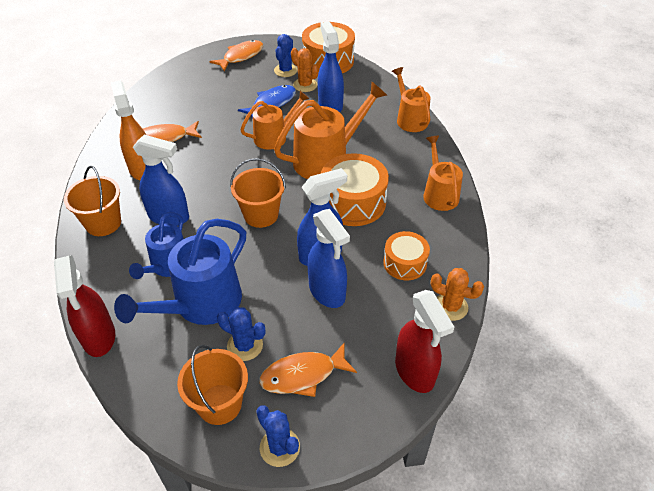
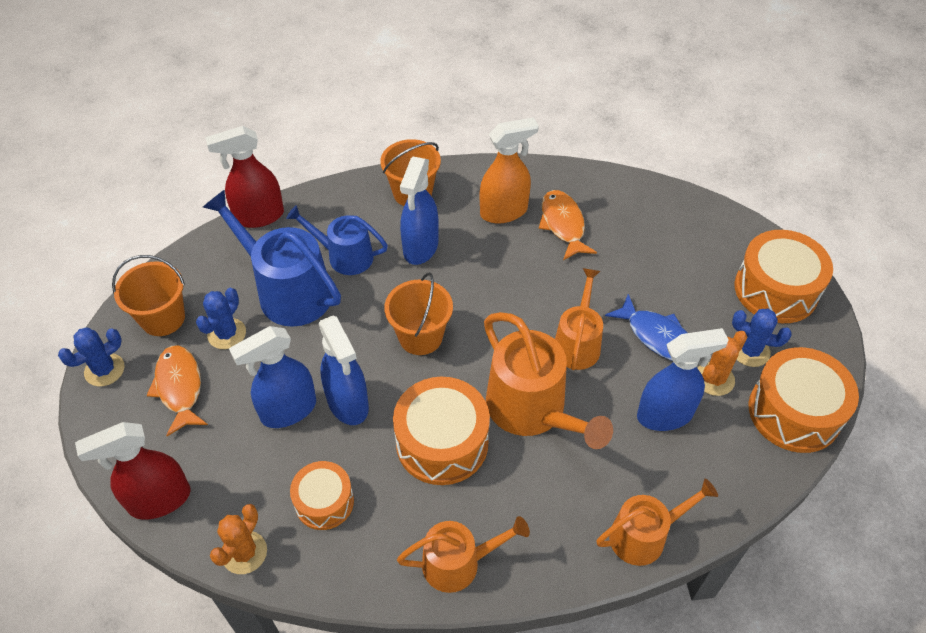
camera: 90 degrees right, 5 degrees up
orange fish [209,40,263,71] -> orange drum [734,230,833,323]
orange watering can [240,91,309,150] -> orange watering can turned 135 degrees counterclockwise [555,268,603,370]

